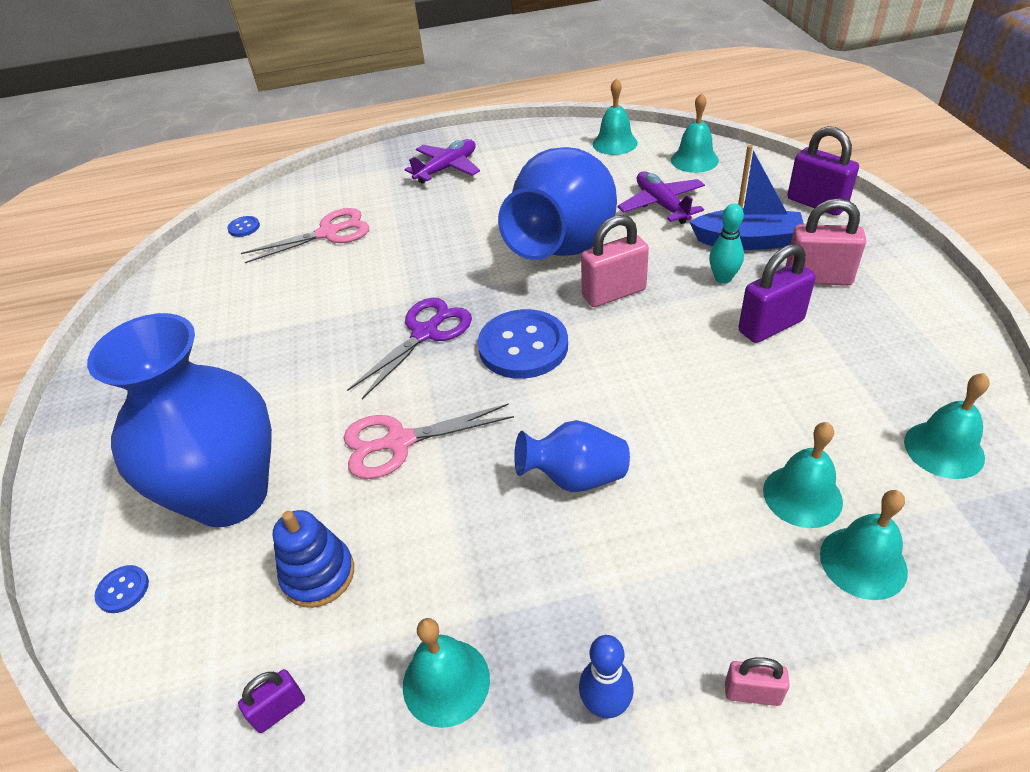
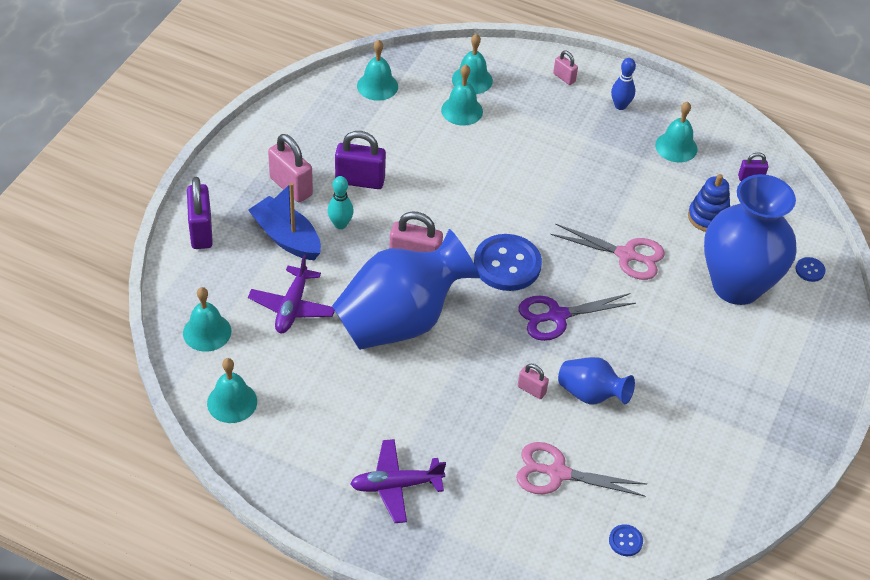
camera: 150 degrees left, 5 degrees up
blue vase [514,420,630,492] -> blue vase moved to [558,357,635,404]
none -> pink padlock [518,364,549,399]

